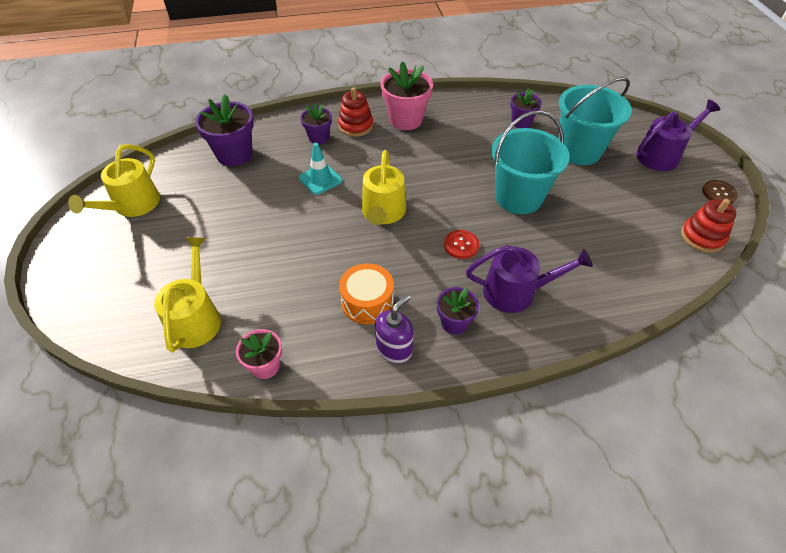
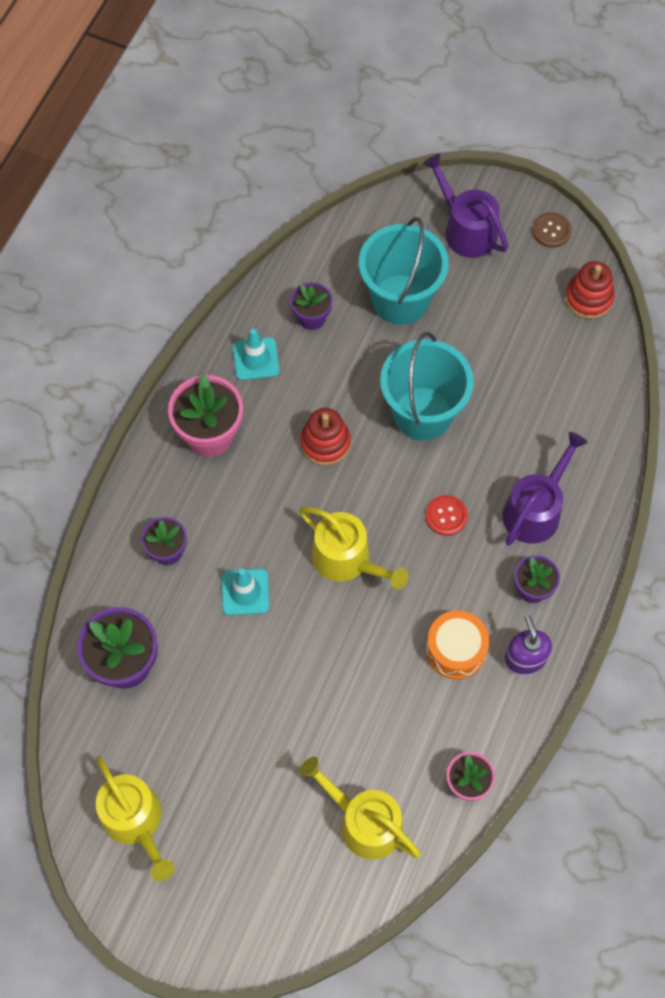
camera: 55 degrees left, 15 degrees up
red stacking toy [338,87,373,137] -> red stacking toy moved to [300,408,351,465]
purple watering can [636,99,720,171] -> purple watering can turned 45 degrees counterclockwise [423,154,508,258]
none -> turquoise traffic cone [233,329,280,380]

